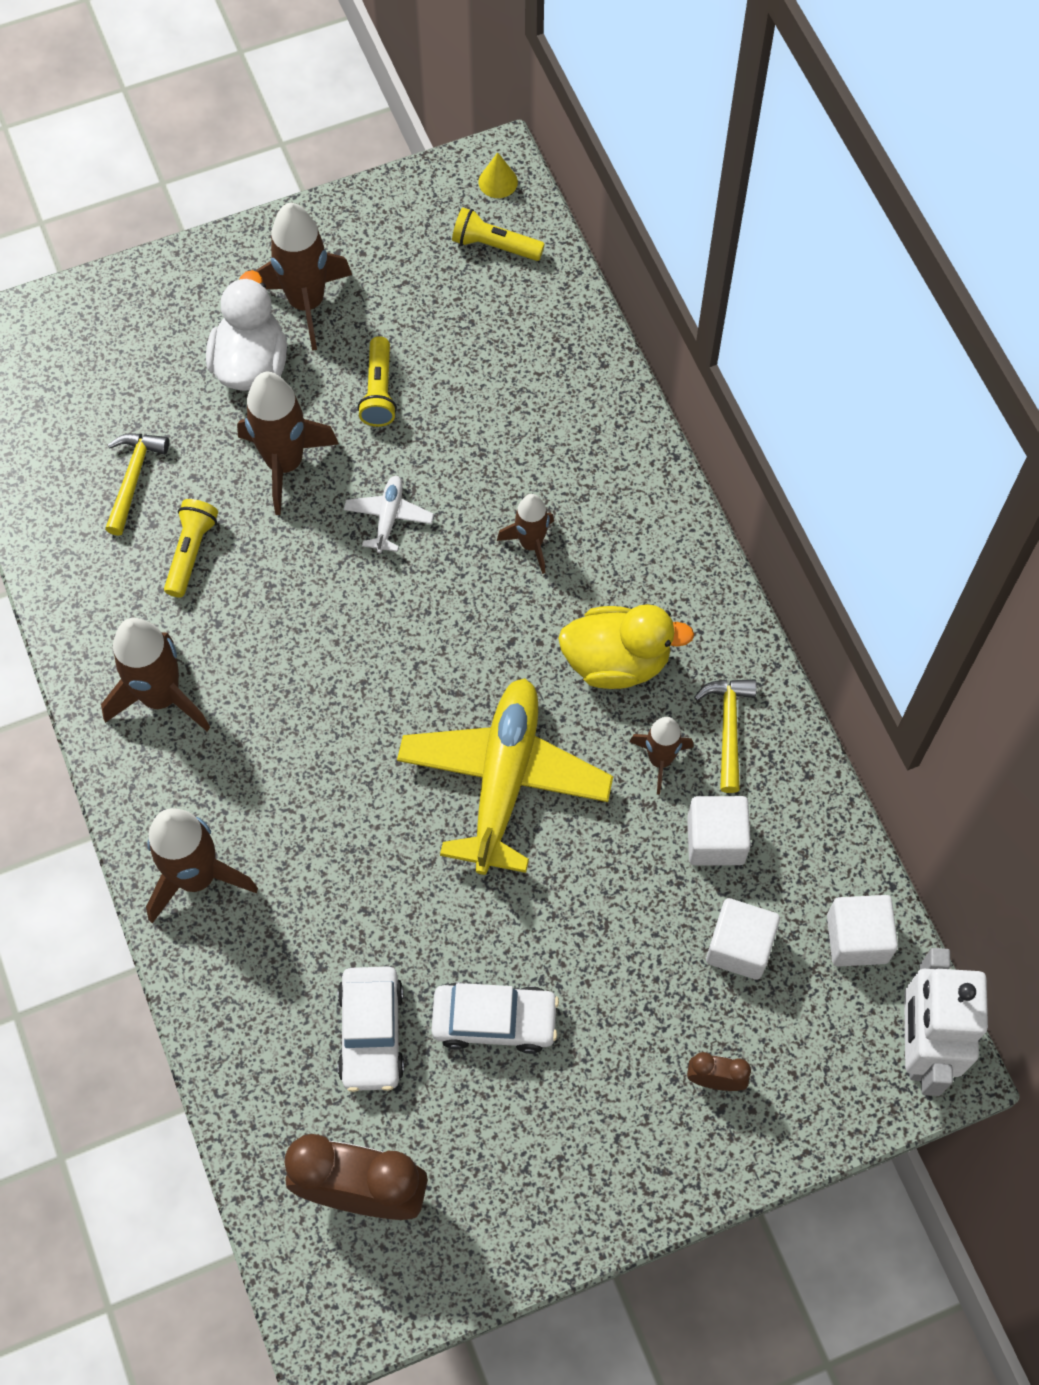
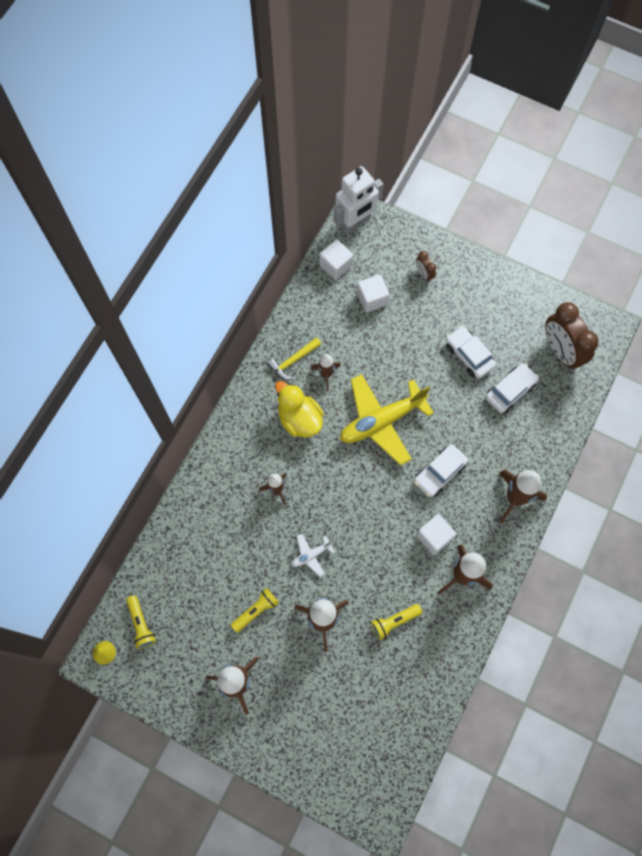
camera: 130 degrees left, 5 degrees up
yellow hammer [105,433,169,536] -> none
white duck [206,270,287,391] -> none
white cube [687,796,751,866] -> white cube moved to [416,514,456,555]
none -> white car [414,444,468,497]

